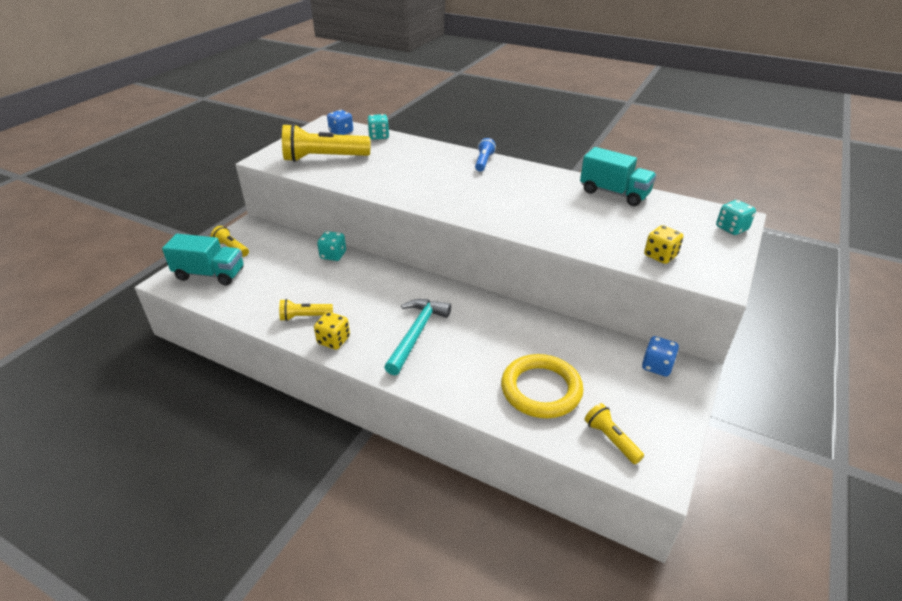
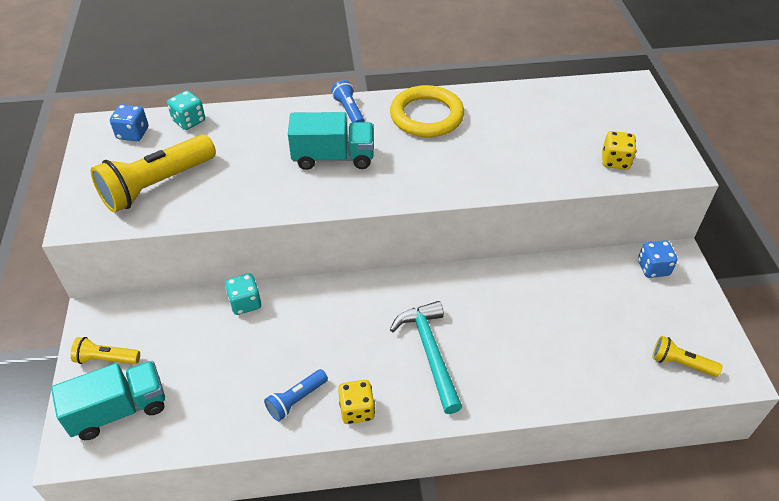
camera: 35 degrees left, 10 degrees up
yellow flashlight [279,299,333,321] -> blue flashlight [264,369,328,421]
yellow ring [501,354,583,418] -> yellow ring moved to [390,85,464,137]
turquoise truck [580,147,656,206] -> turquoise truck moved to [288,112,374,170]
turquoise dice [716,200,756,235] -> none

